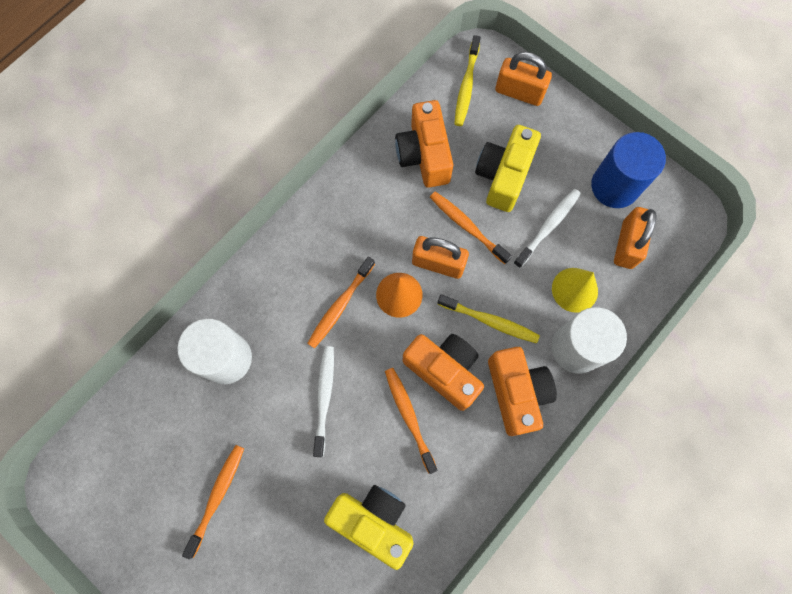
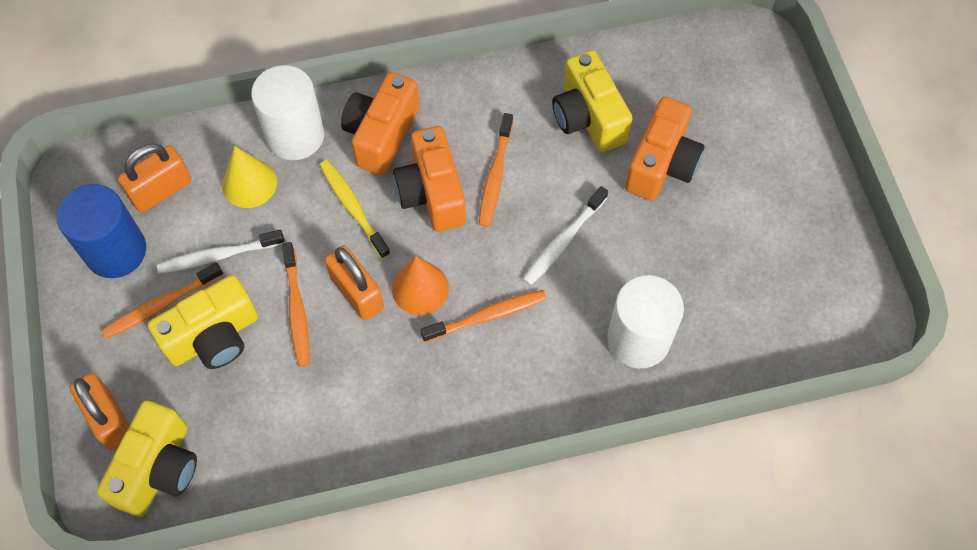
camera: 145 degrees left, 10 degrees down
orange toothbrush [182,445,244,559] -> orange toothbrush moved to [101,263,224,339]
orange camera [395,100,453,188] -> orange camera moved to [625,97,704,201]
yellow toothbrush [454,35,481,126] -> yellow camera [97,400,197,517]

